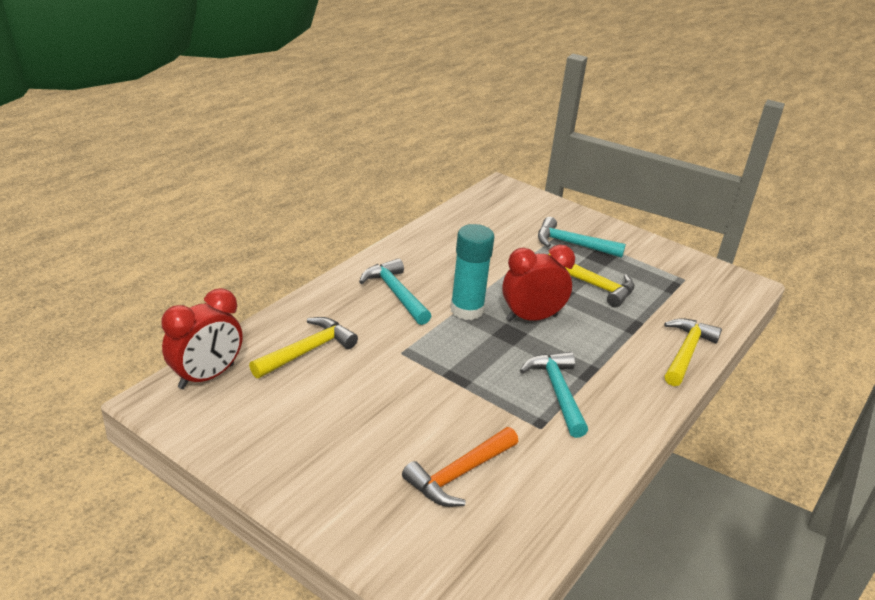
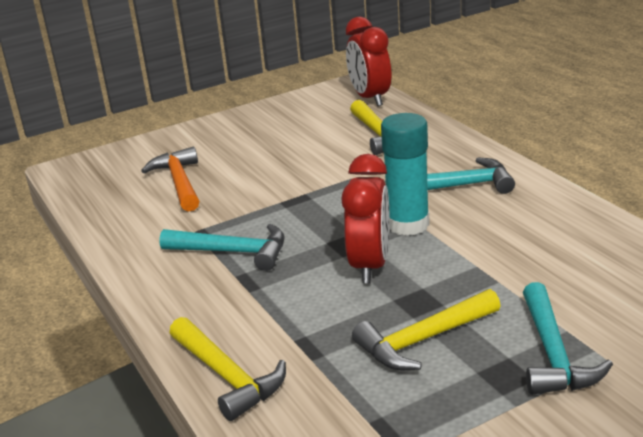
camera: 120 degrees right, 5 degrees down
turquoise hammer [538,217,626,258] -> turquoise hammer turned 135 degrees clockwise [523,282,613,395]

